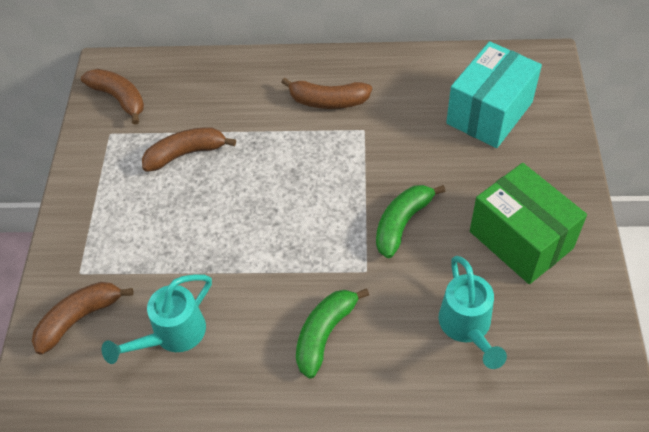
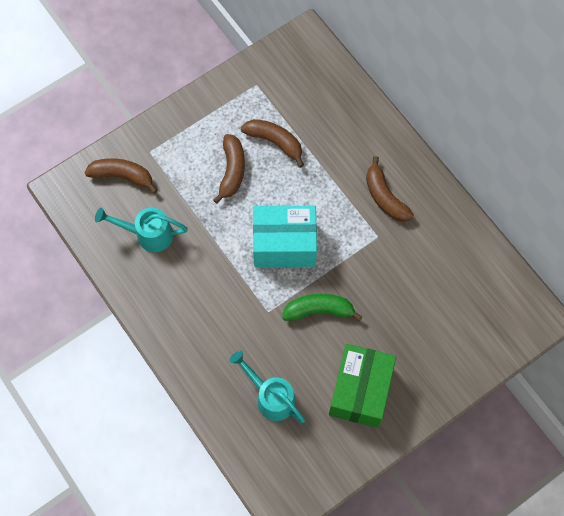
camera: 50 degrees right, 15 degrees up
brown banana [81,69,144,125] -> brown banana moved to [213,134,245,204]
green banana [296,288,369,378] -> none
turquoise watering can [438,256,507,369] -> turquoise watering can turned 90 degrees clockwise [229,350,305,423]
turquoise box [446,41,542,148] -> turquoise box moved to [253,206,317,267]

